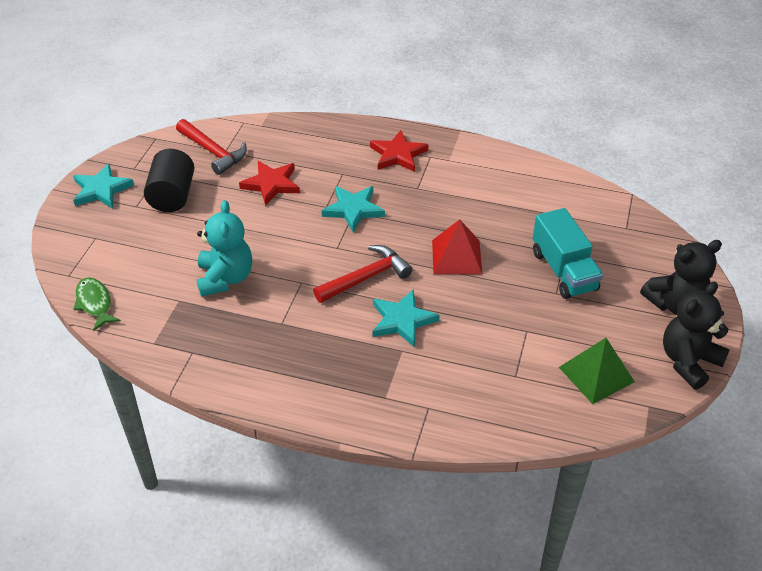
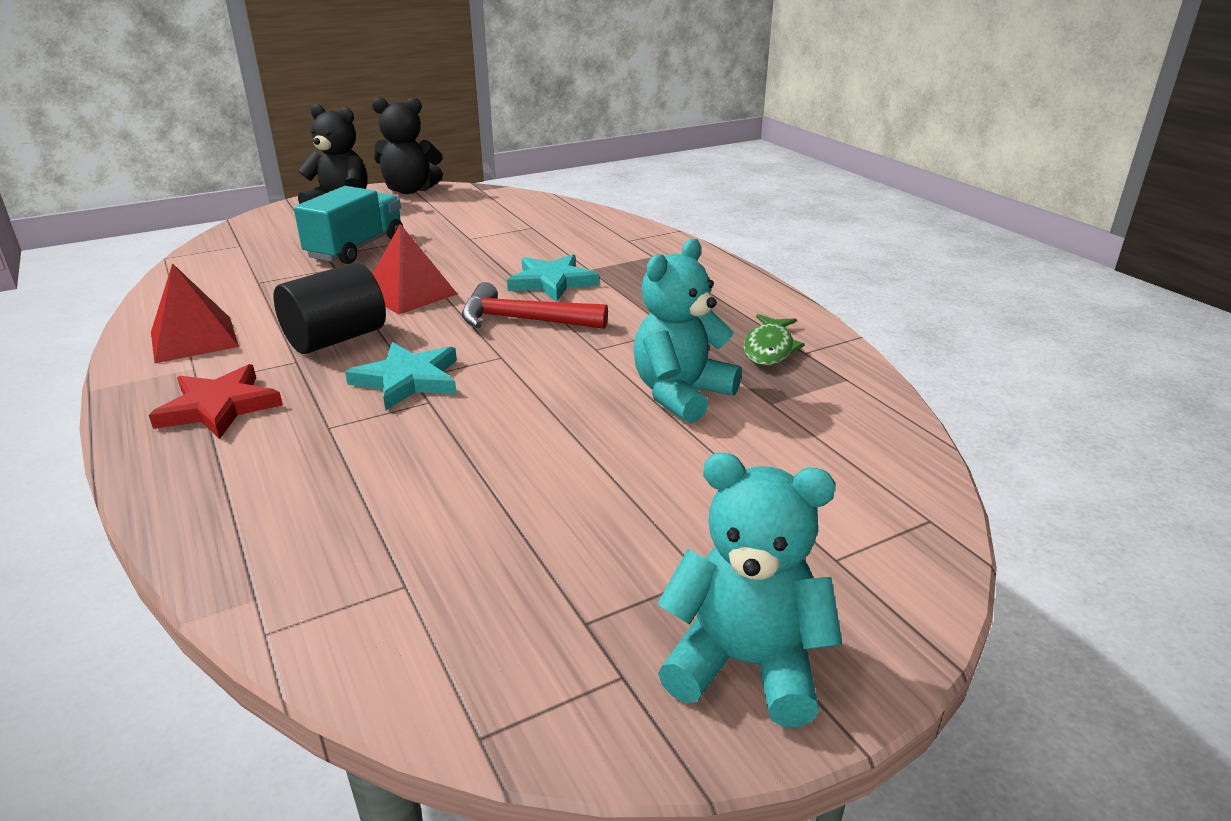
camera: 135 degrees left, 15 degrees down
turquoise star [73,164,134,209] -> turquoise teddy bear [657,453,842,727]
green fish [73,277,121,331] -> green fish moved to [744,314,805,366]
black cylinder [144,149,194,212] -> black cylinder moved to [274,263,386,354]
red hammer [176,119,247,175] -> none
red star [239,161,300,206] -> none
green pyramid [559,338,635,404] -> none
none -> red pyramid [151,263,239,363]

